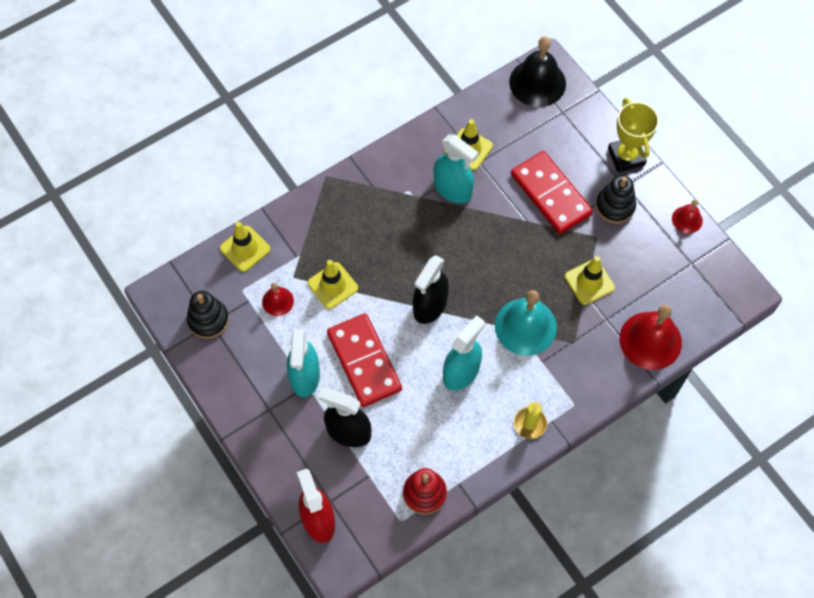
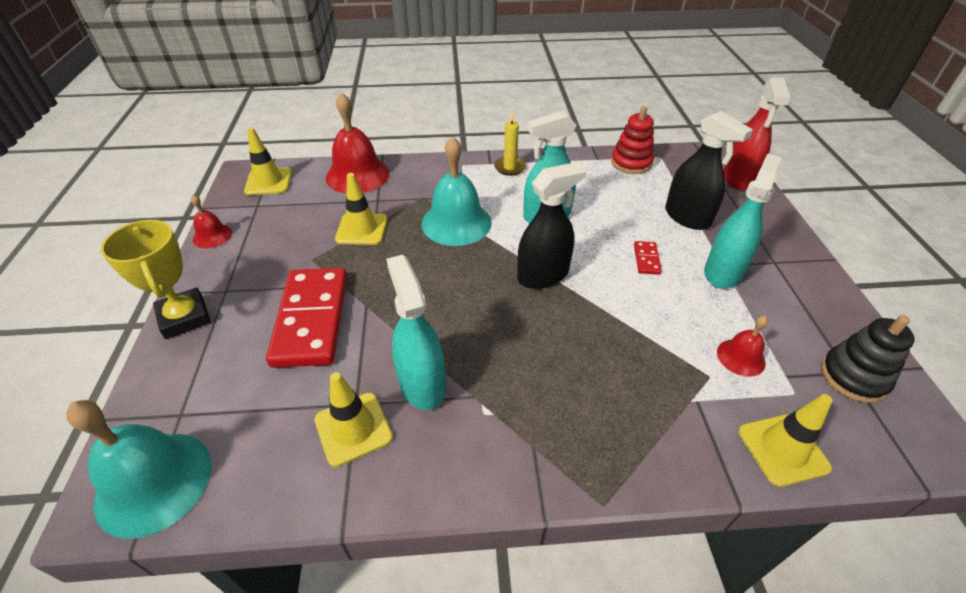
camera: 150 degrees left, 20 degrees down
yellow traffic cone [308,260,358,309] -> yellow traffic cone moved to [244,128,292,195]
red domino [327,314,402,407] -> red domino [634,241,662,275], size x0.41
black bell [509,36,566,107] -> turquoise bell [66,400,212,539]
black stacking toy [596,175,636,224] -> none
yellow trophy [608,98,659,172] -> yellow trophy turned 45 degrees counterclockwise [101,220,211,339]

